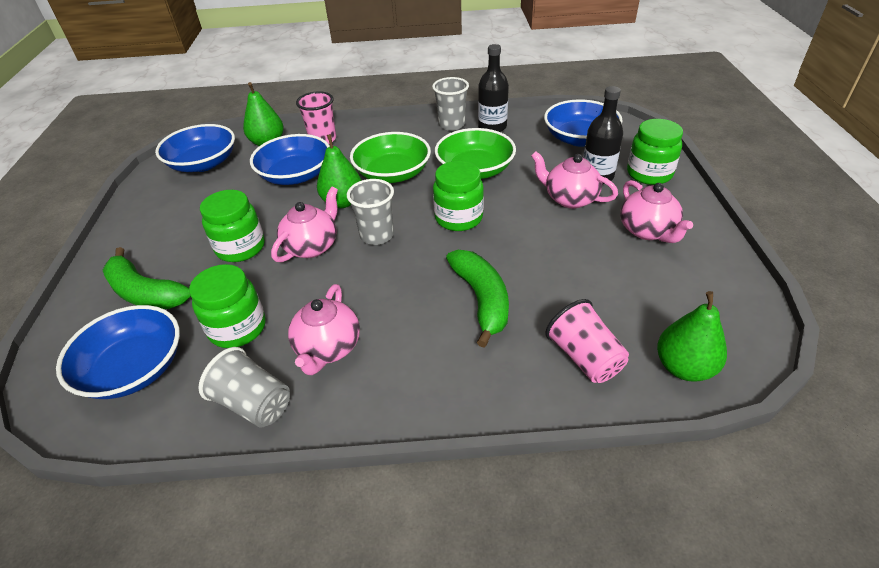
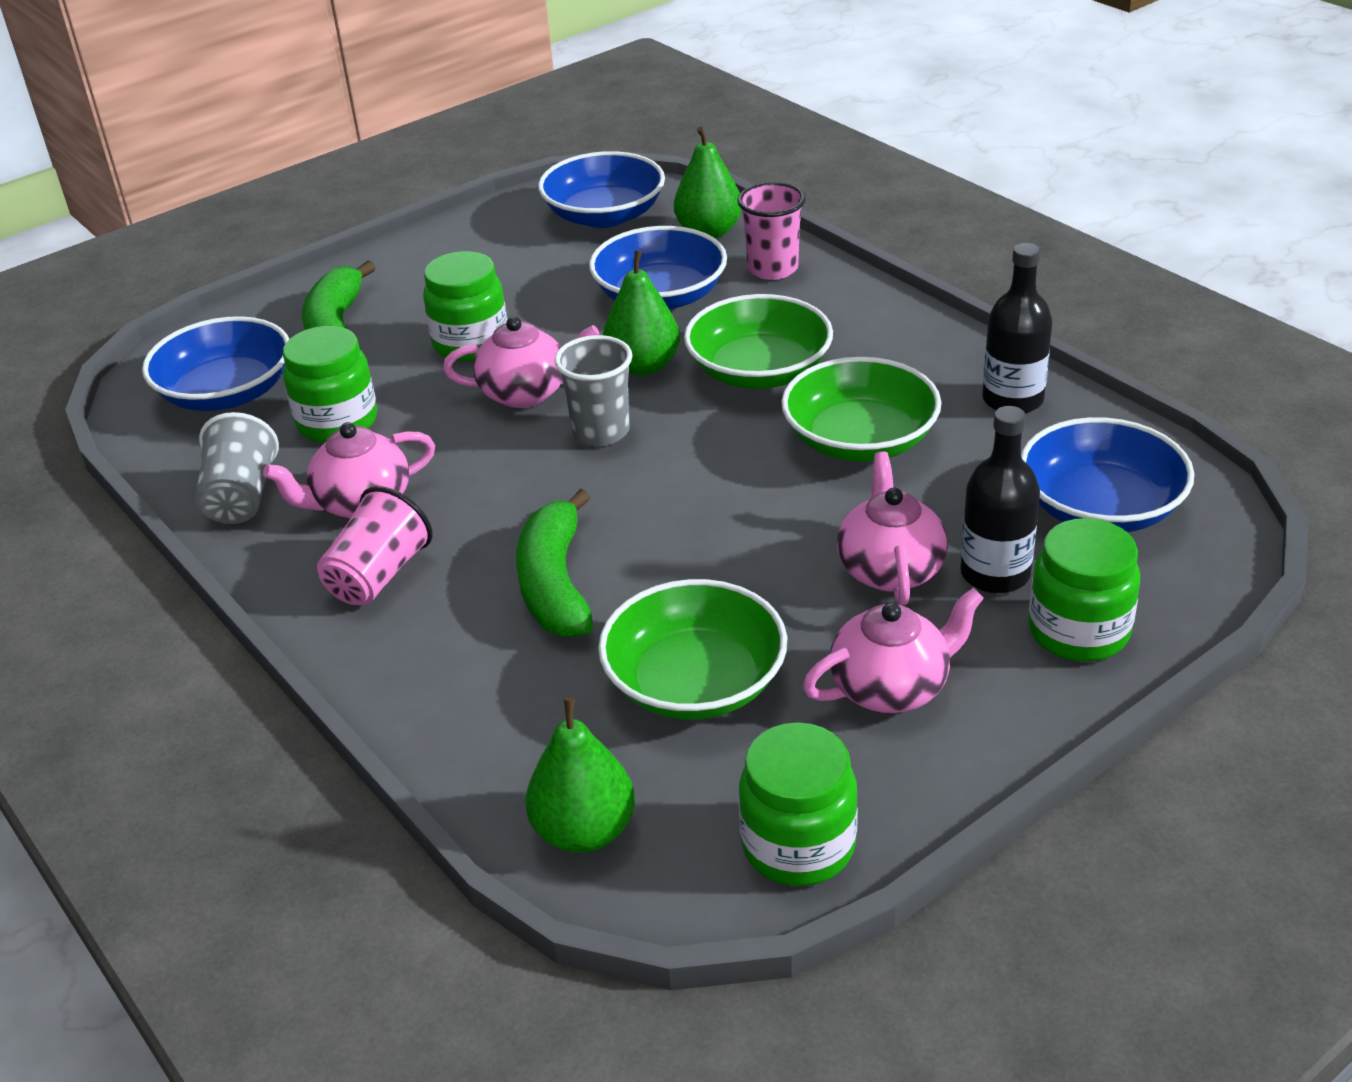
camera: 55 degrees right, 5 degrees down
grey cup [432,77,469,131] -> none
green jar [433,161,484,231] -> green jar moved to [739,722,858,886]
green banana [446,250,509,347] -> green banana turned 135 degrees clockwise [516,489,593,637]
pink cup [545,299,629,383] -> pink cup moved to [317,486,433,605]
pink teapot [620,180,693,243] -> pink teapot turned 150 degrees counterclockwise [803,588,984,713]
none -> green bowl [598,579,787,720]

